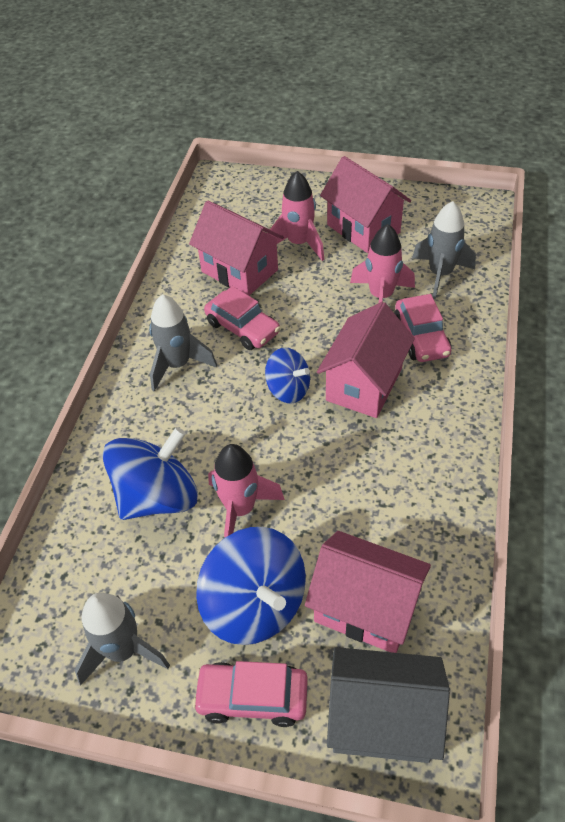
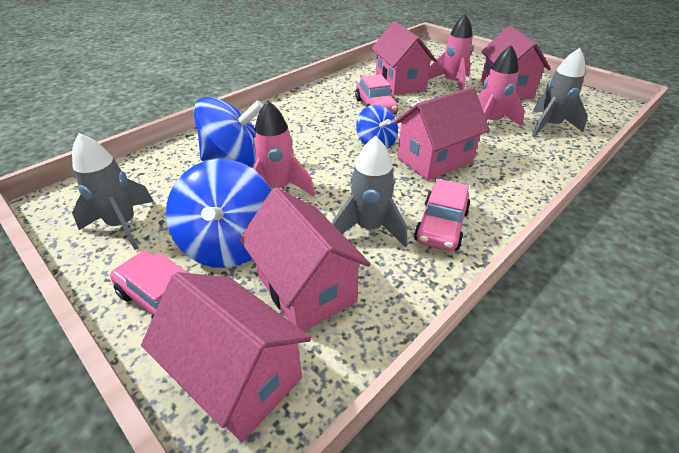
camera: 30 degrees right, 10 degrees down
grey rocket [149,294,217,392] -> grey rocket moved to [332,136,407,247]
grey house [327,647,450,763] -> pink house [141,272,311,442]
pink car [394,294,451,362] -> pink car moved to [414,179,471,251]

